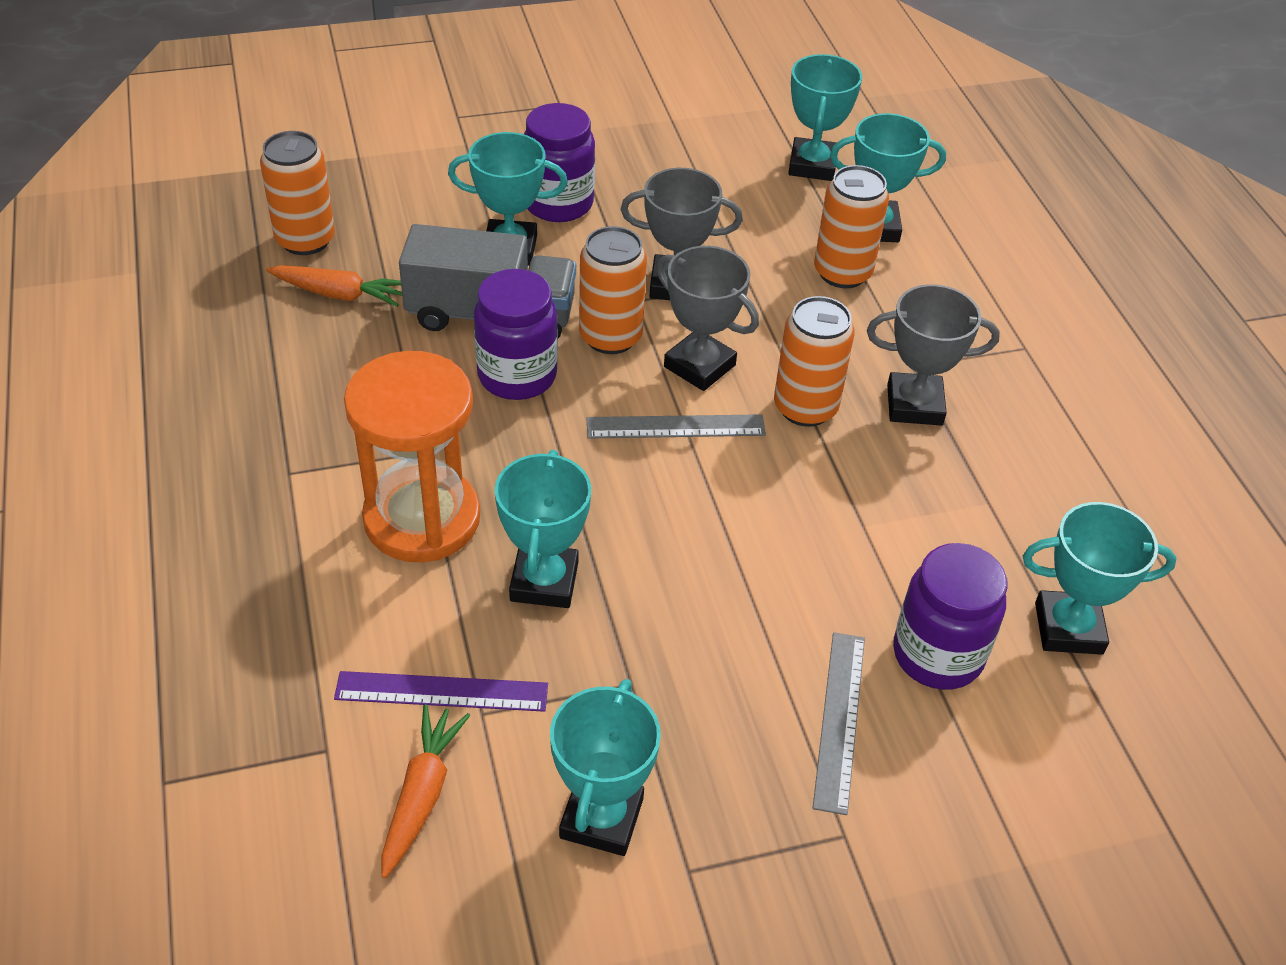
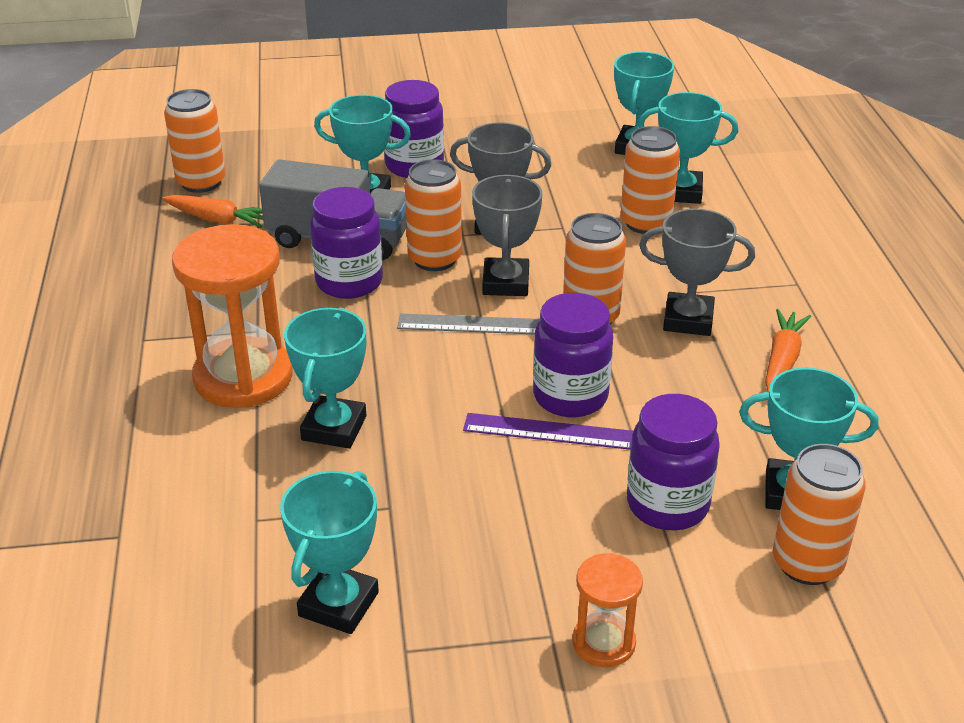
camera: 10 degrees right, 10 degrees down
purple ruler [334,671,548,712] -> purple ruler moved to [463,413,633,450]
orange carrot [381,704,470,878] -> orange carrot moved to [765,309,811,392]
grey trophy [656,246,759,391] -> grey trophy turned 45 degrees clockwise [472,175,543,296]
grey ruler [813,632,865,815] -> none
none -> purple jar [533,293,613,417]
none -> orange hourglass [572,553,643,667]
none -> orange can [773,444,866,585]

